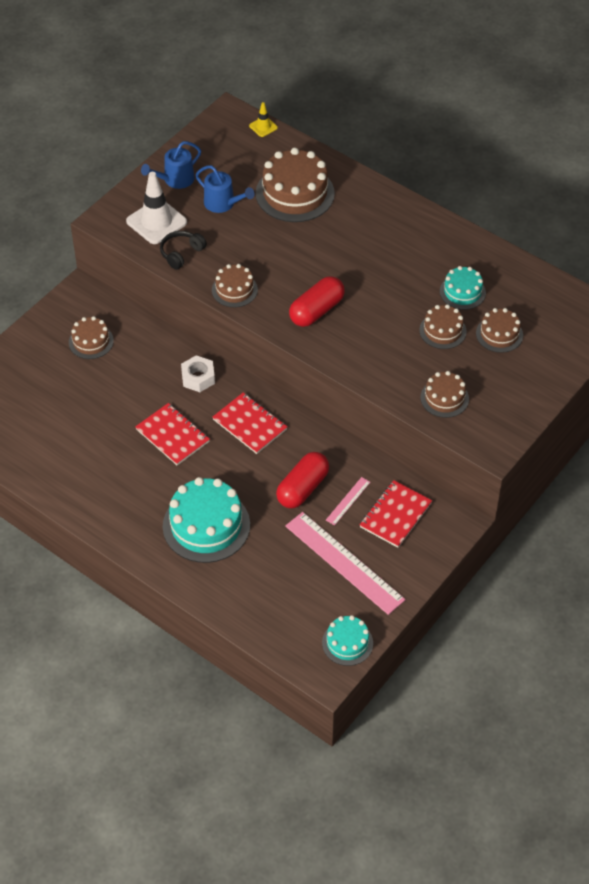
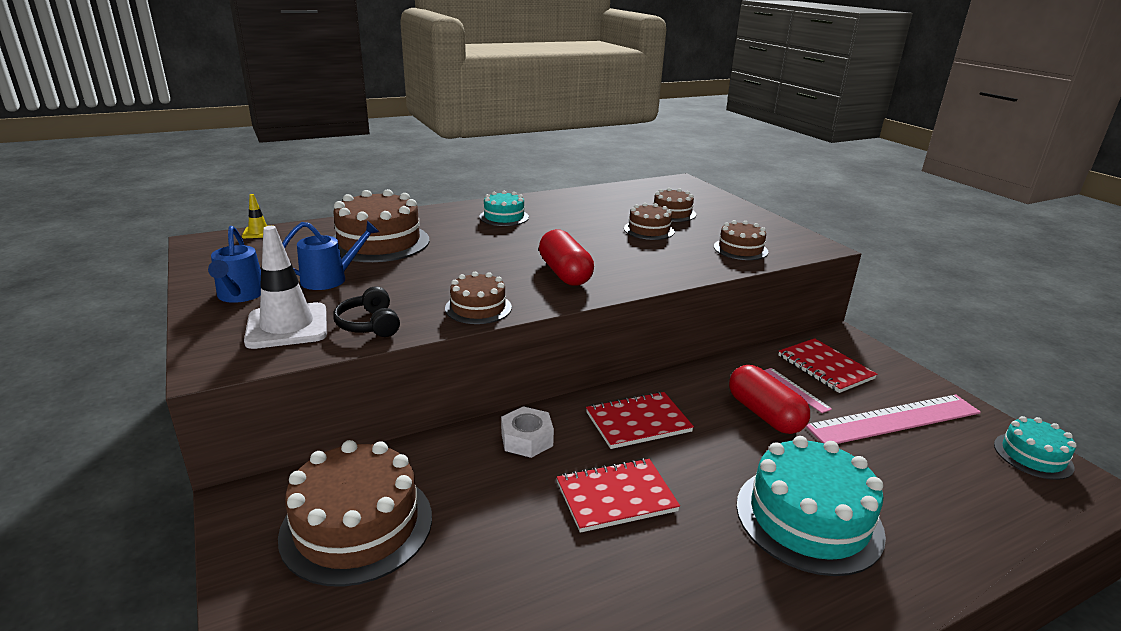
camera: 65 degrees left, 25 degrees down
brown cake [69,316,114,359] -> brown cake [278,440,432,587], size x1.80
turquoise cake [440,266,486,310] -> turquoise cake moved to [479,191,529,226]

